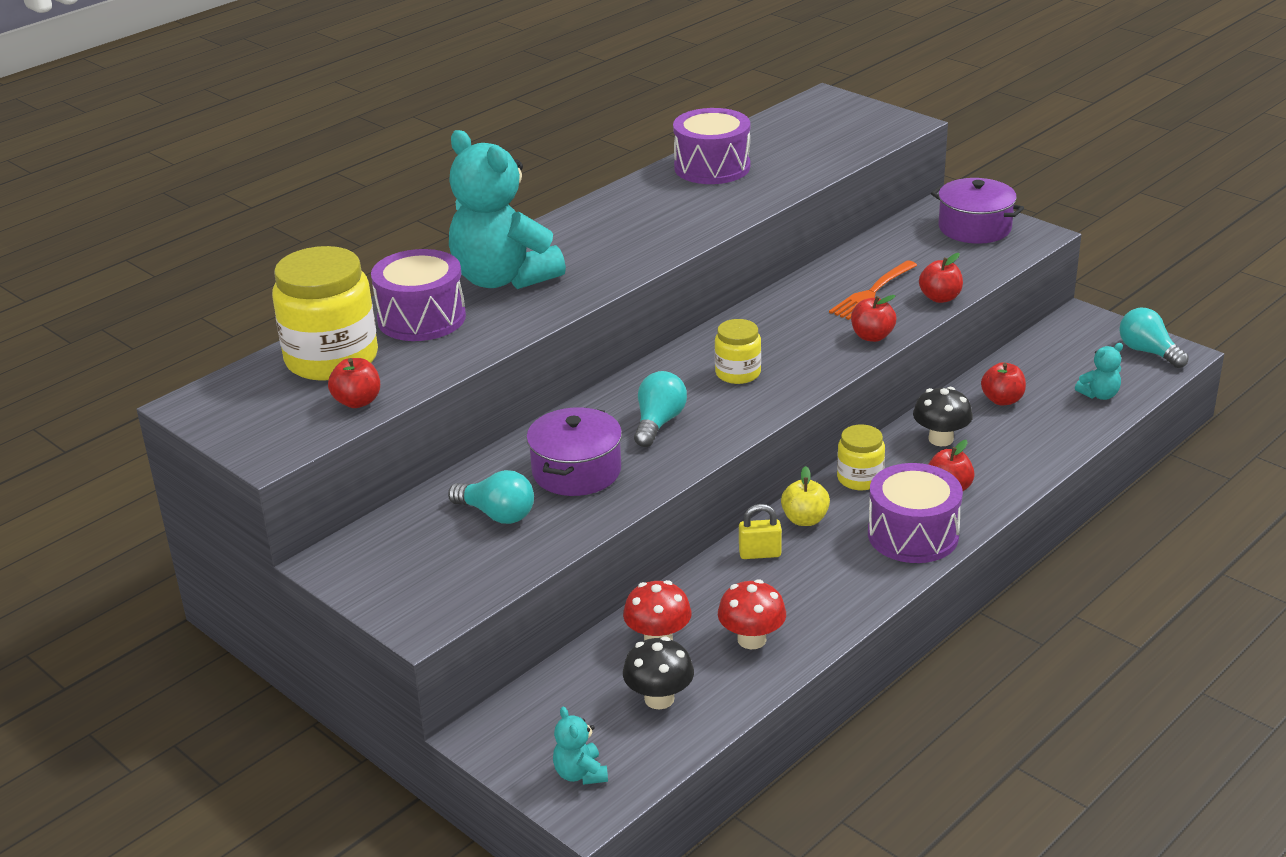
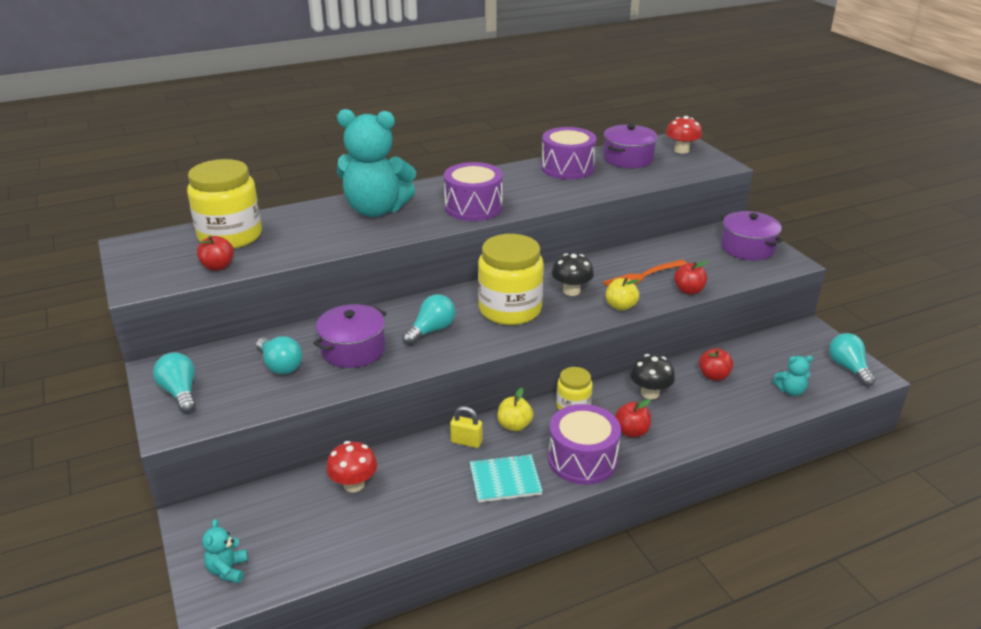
camera: 20 degrees right, 0 degrees up
purple drum [371,249,466,341] -> purple drum moved to [444,162,503,221]
turquoise teddy bear [449,130,566,289] -> turquoise teddy bear turned 60 degrees counterclockwise [337,109,416,217]
black mushroom [623,637,694,709] -> black mushroom moved to [552,253,594,296]
yellow jar [715,319,761,384] -> yellow jar [478,234,544,325], size x1.92
red mushroom [718,579,786,649] -> red mushroom moved to [666,116,702,154]
red apple [851,295,897,342] -> yellow apple [605,278,640,311]
none -> turquoise light bulb [153,352,196,413]
none -> turquoise notebook [470,454,543,503]
none -> purple pot [603,124,658,168]

